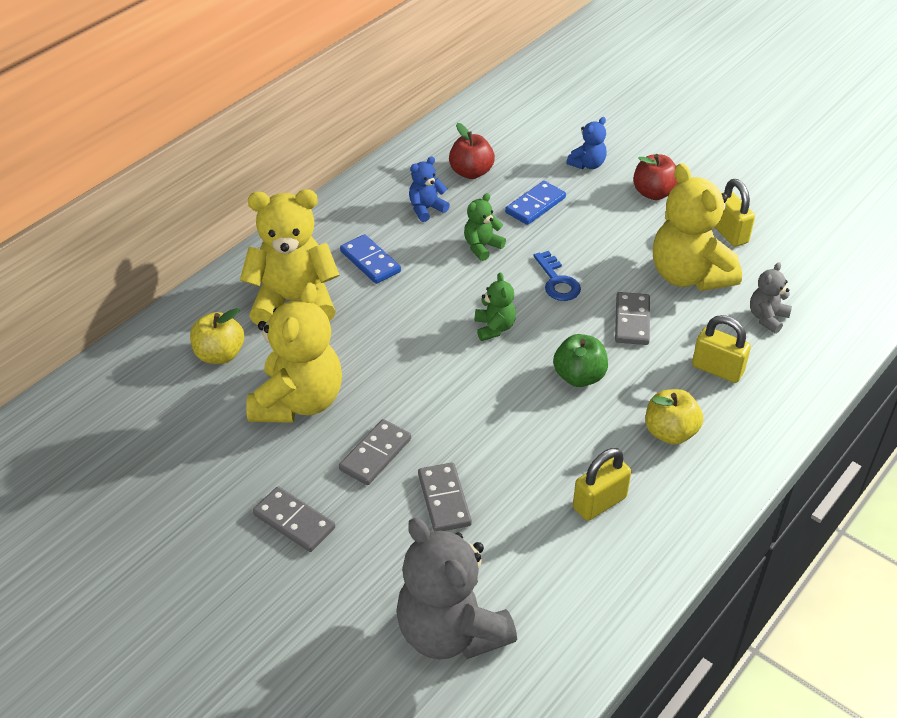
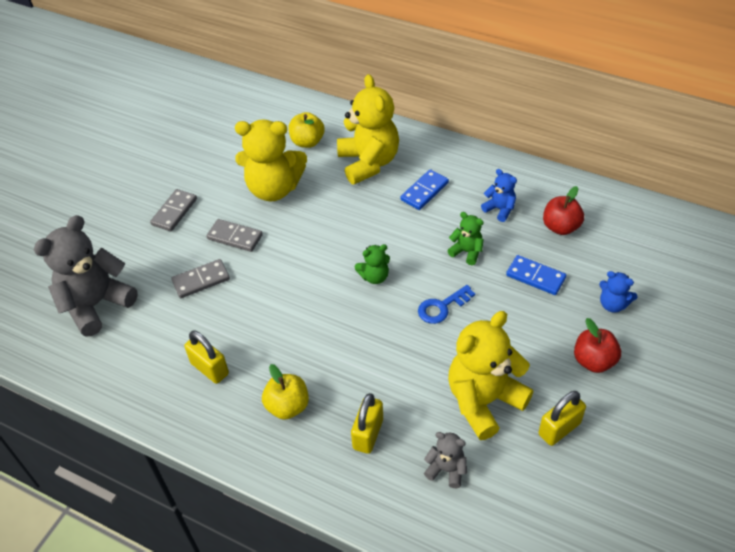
camera: 80 degrees right, 5 degrees up
green apple [553,334,608,387] -> none
grey domino [615,292,650,345] -> none

